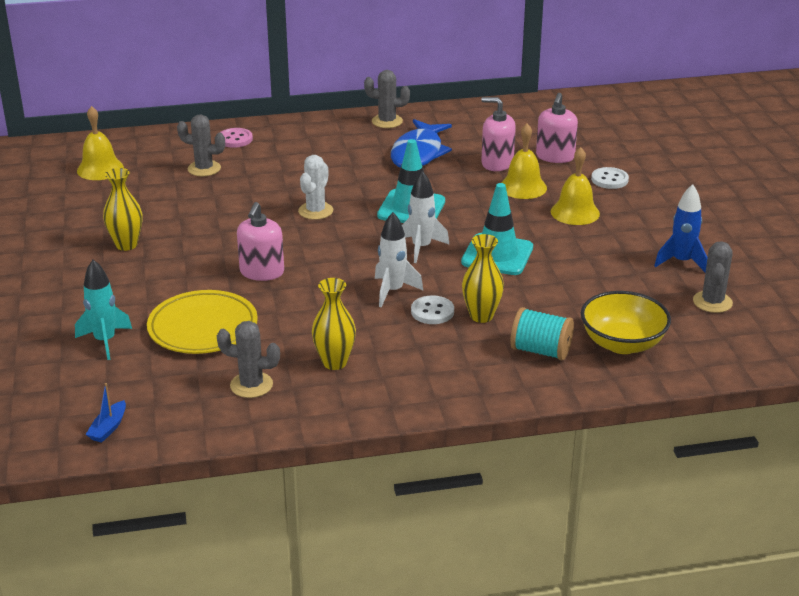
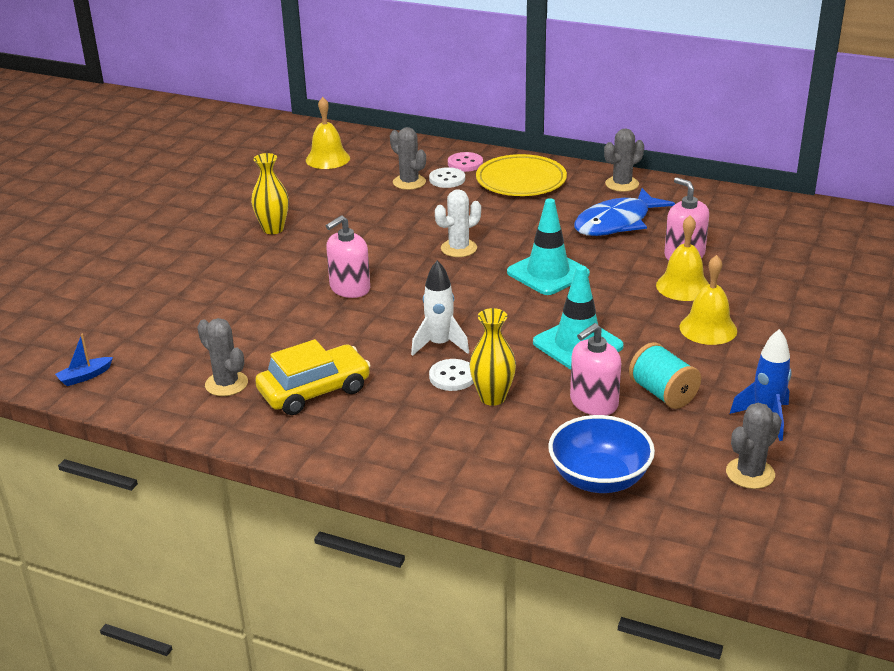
camera: 35 degrees right, 0 degrees up
turquoise rocket [75,260,132,360] -> none
yellow plate [147,290,258,354] -> yellow plate moved to [476,154,567,196]
yellow vase [312,278,356,370] -> yellow car [255,339,371,415]
grey cactus [364,70,410,128] -> grey cactus turned 75 degrees counterclockwise [604,128,644,192]
white rocket [402,171,449,263] -> none
turquoise spool [510,307,574,360] -> turquoise spool moved to [629,342,701,409]
pink soap dispenser [536,93,578,163] -> pink soap dispenser moved to [570,323,621,415]
yellow bowl [581,291,671,354] -> blue bowl [548,415,655,493]
white button [591,167,629,189] -> white button moved to [429,167,465,188]

